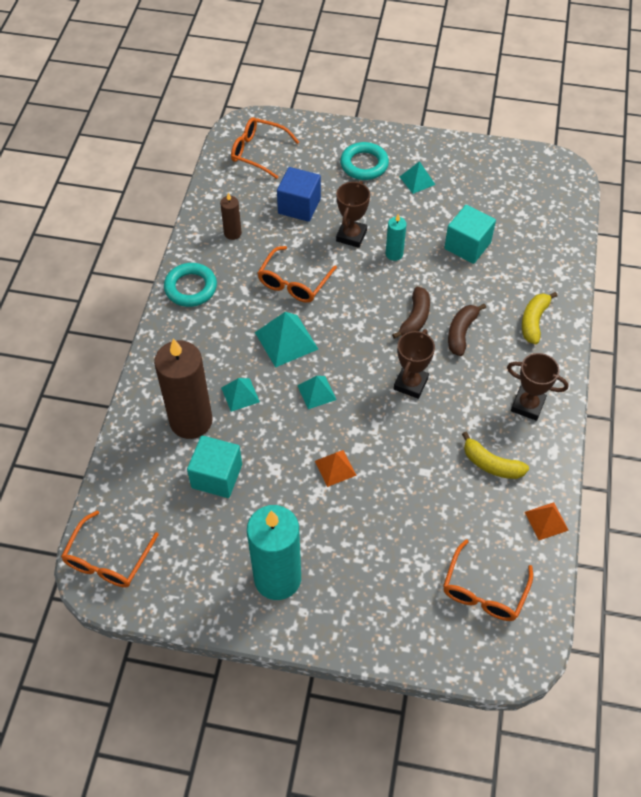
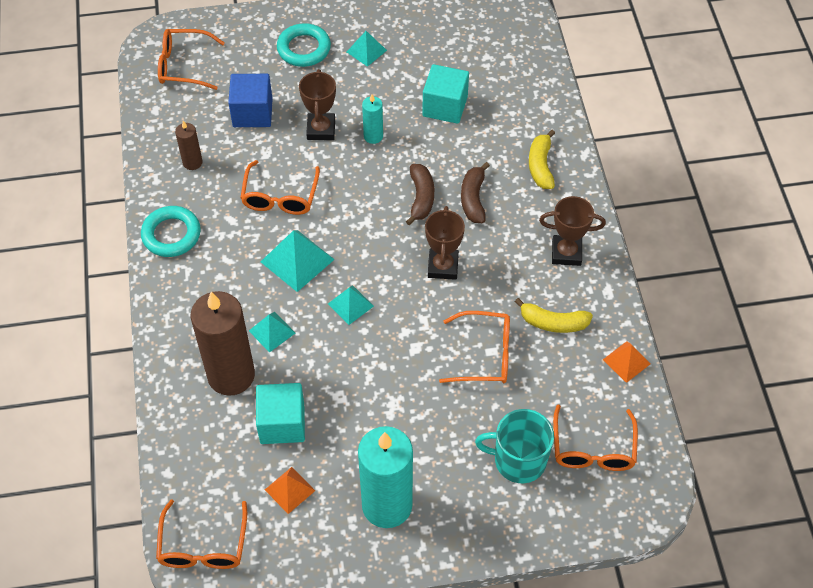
camera: 20 degrees left, 0 degrees up
orange pyramid [315,450,357,487] -> orange pyramid moved to [265,467,315,514]
none -> orange glasses [439,311,510,383]
none -> turquoise mug [475,409,554,483]

